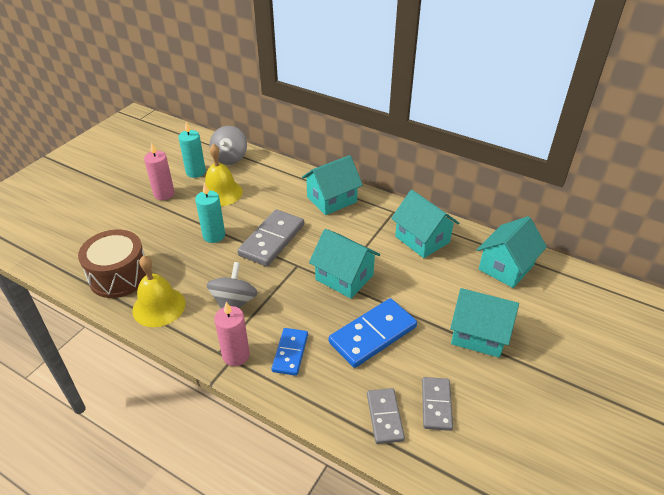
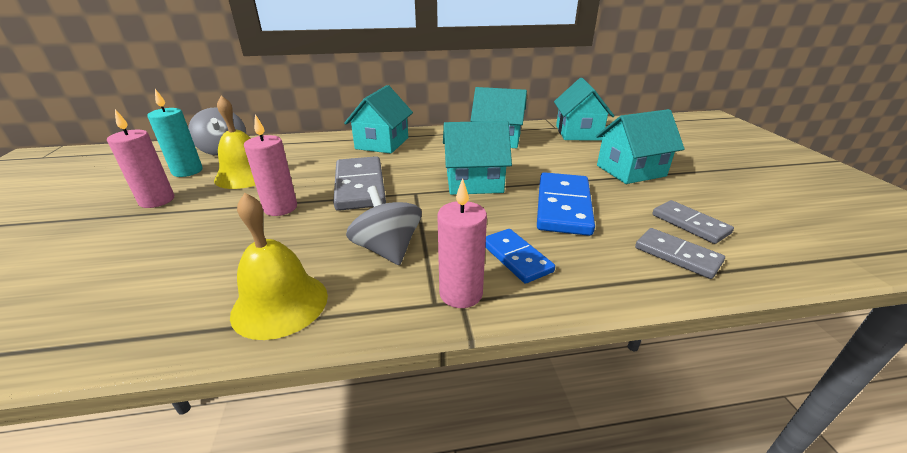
camera: 40 degrees left, 10 degrees down
brown drum [78,230,146,298] -> none
turquoise candle [195,183,225,243] -> pink candle [244,114,297,216]

